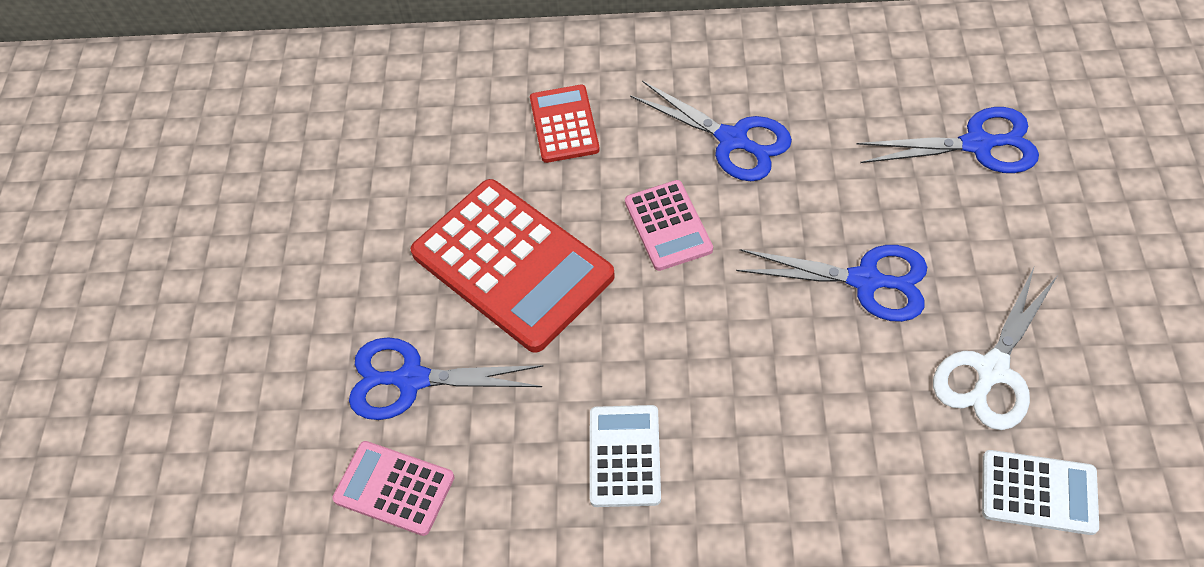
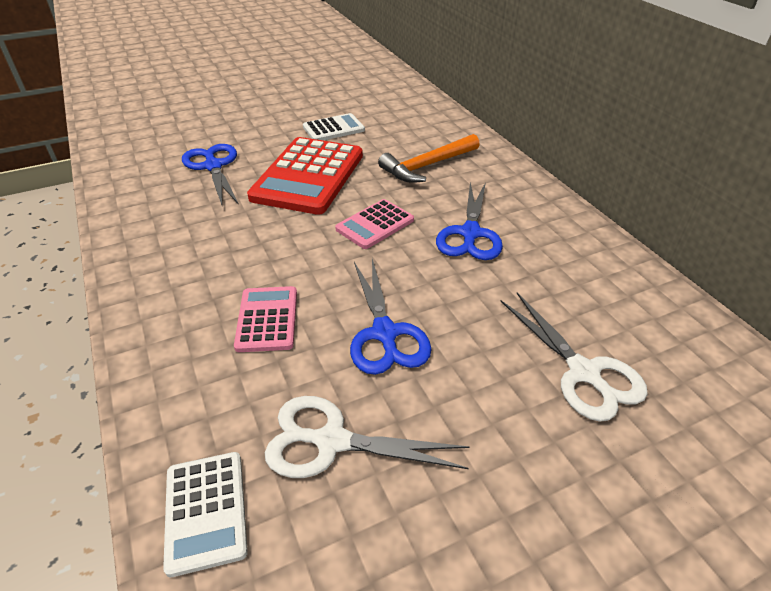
camera: 60 degrees right, 15 degrees down
pink calculator [332,441,455,536] -> pink calculator moved to [234,286,297,352]
red calculator [530,85,600,163] -> orange hammer [378,134,480,183]
white calculator [590,405,661,507] -> white calculator moved to [303,113,365,140]
blue scissors [857,107,1039,173] -> white scissors [500,293,648,422]

